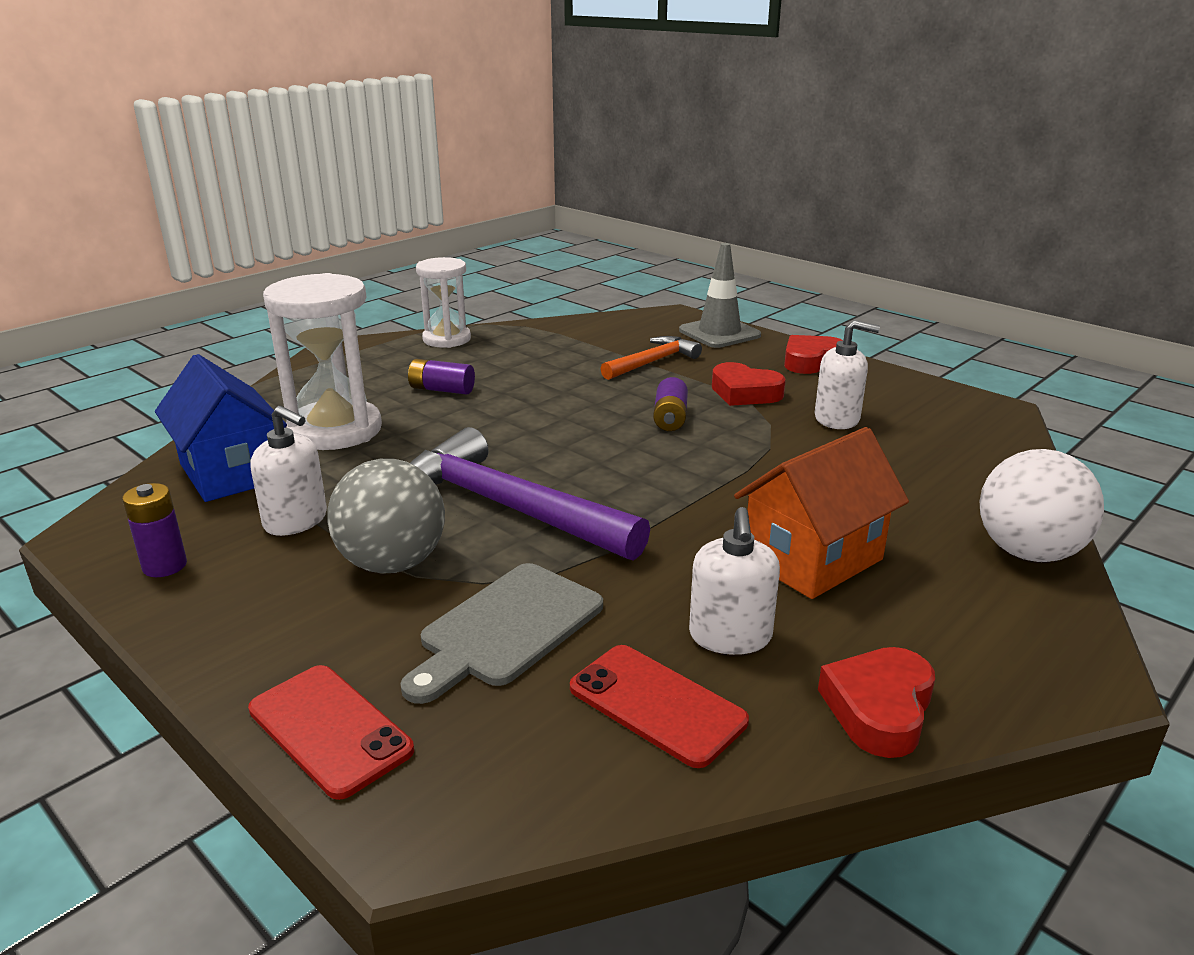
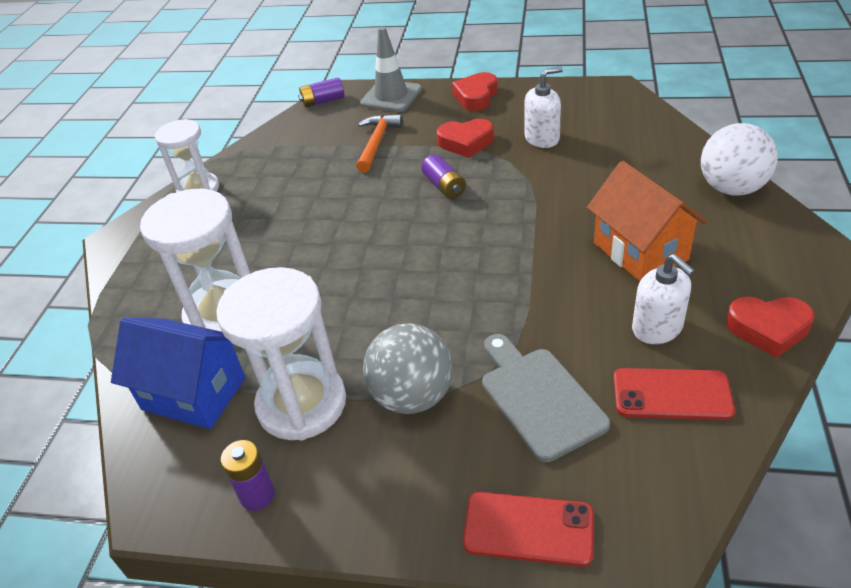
camera: 30 degrees left, 15 degrees up
white soap dispenser [250,406,327,536] -> white hourglass [216,267,346,440]
grey cutting board [400,563,603,704] -> grey cutting board turned 150 degrees clockwise [482,334,610,462]
purple battery [408,359,475,395] -> purple battery moved to [298,77,344,107]
purple hammer [410,427,650,561] -> none
orange house [734,427,909,599] -> orange house turned 45 degrees counterclockwise [587,161,707,282]
red heart [818,647,935,758] -> red heart turned 75 degrees counterclockwise [726,297,814,358]

